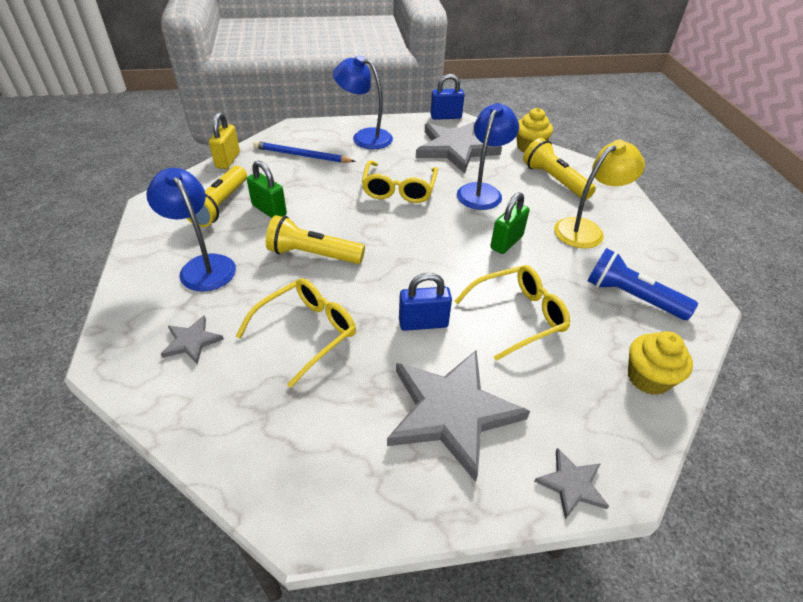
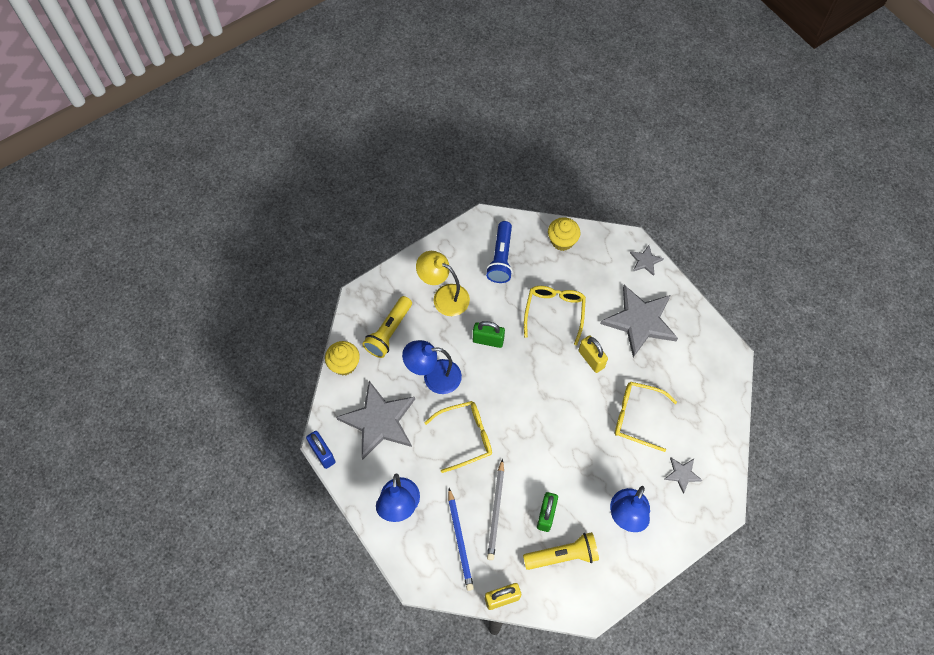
camera: 115 degrees left, 20 degrees up
yellow flashlight [266,215,365,264] -> none
blue padlock [399,273,452,331] -> yellow padlock [578,336,608,373]
yellow glasses [455,265,570,361] -> yellow glasses turned 60 degrees clockwise [524,286,586,345]
none -> grey pencil [487,458,504,560]

